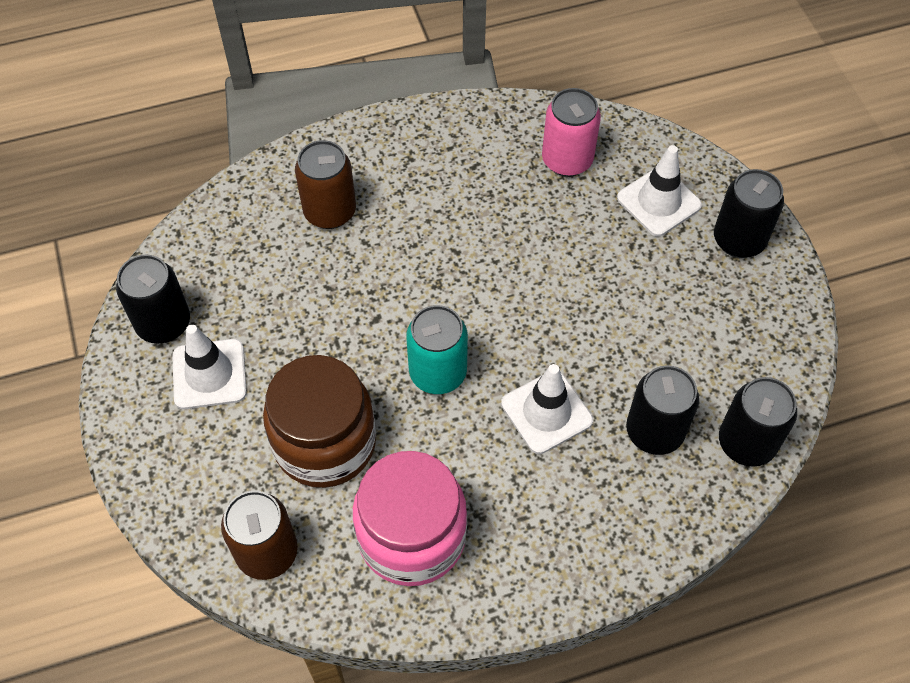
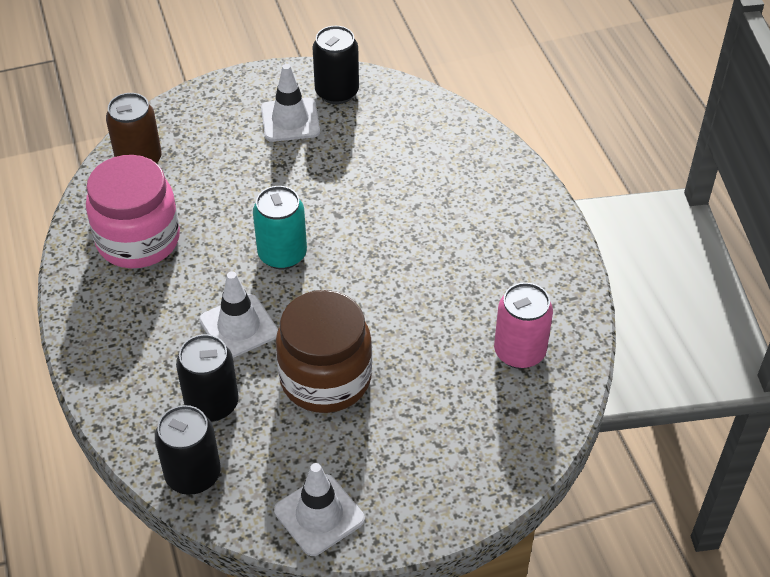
camera: 90 degrees right, 10 degrees down
brown jar [263,355,376,488] -> brown jar moved to [276,290,372,413]
brown can [295,140,356,229] -> none
white traffic cone [617,145,702,236] -> white traffic cone moved to [274,463,365,556]
black can [714,169,784,258] -> none

